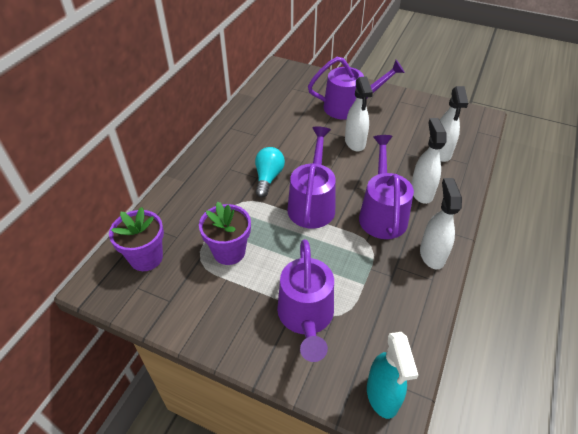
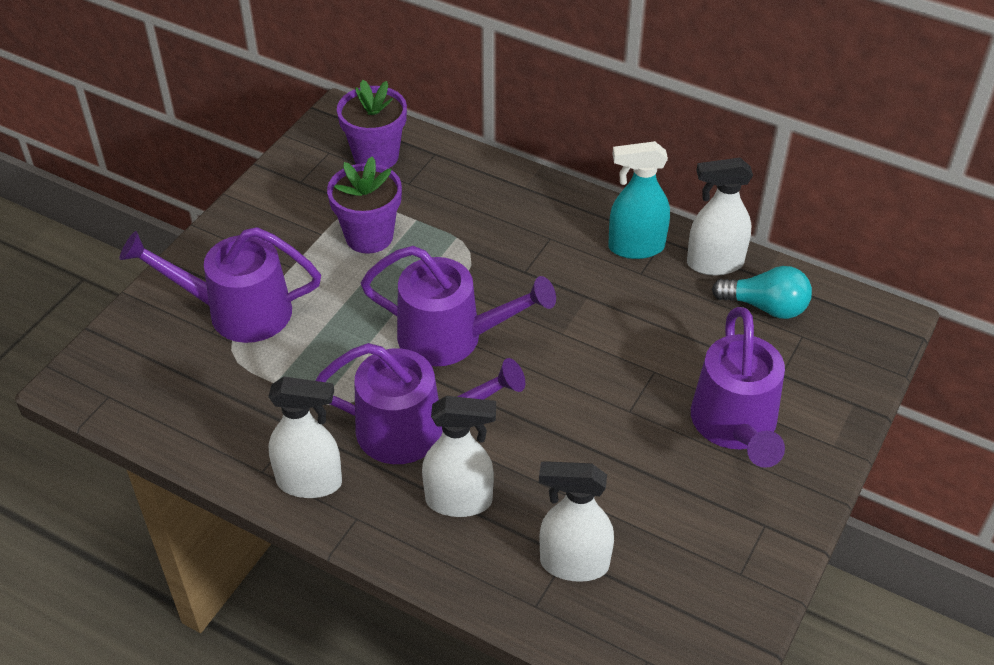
camera: 95 degrees right, 0 degrees up
turquoise light bulb [255,147,285,197] -> turquoise light bulb moved to [712,266,812,319]
white spray bottle [345,76,373,152] -> white spray bottle moved to [687,158,753,276]
turquoise spray bottle [367,332,418,419] -> turquoise spray bottle moved to [608,141,670,259]

